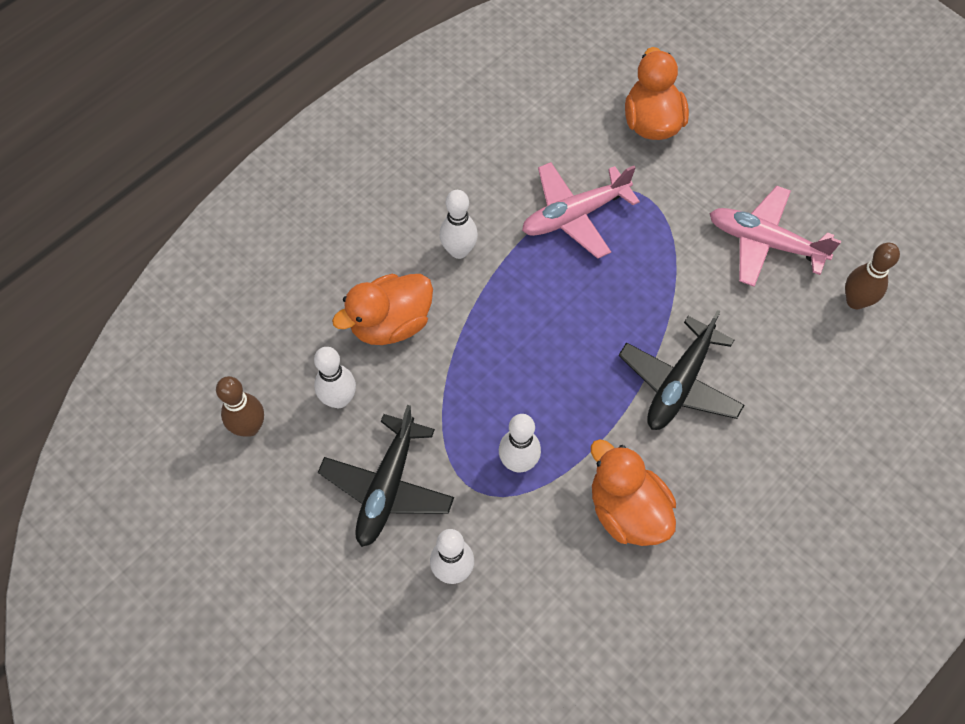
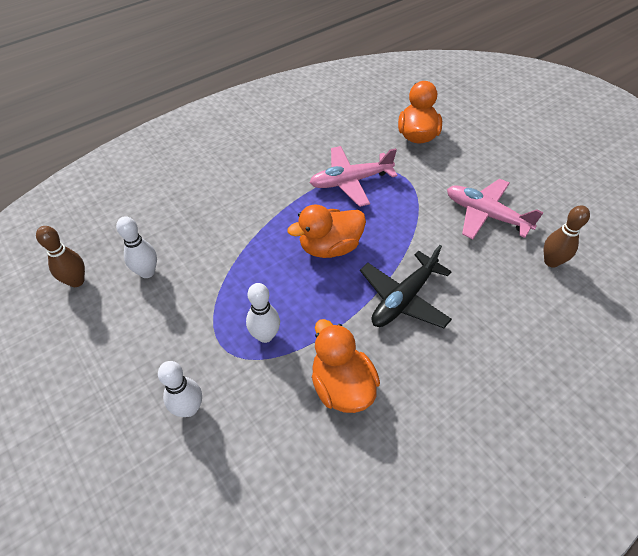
camera: 10 degrees right, 10 degrees down
black plane [318,405,454,547] -> none
orange duck [332,274,433,345] -> orange duck moved to [287,205,366,258]
white bowling pin [440,190,478,259] -> none

